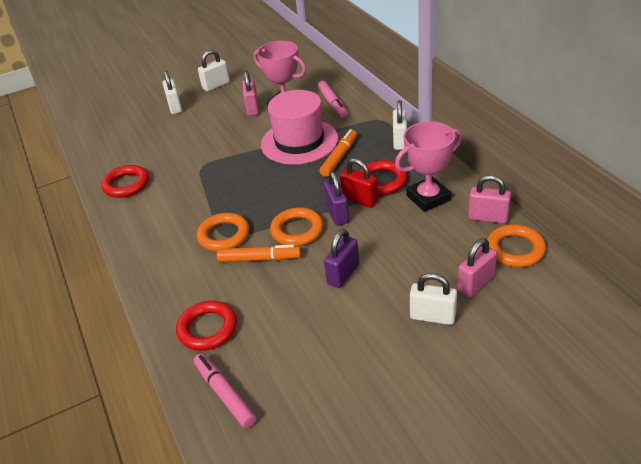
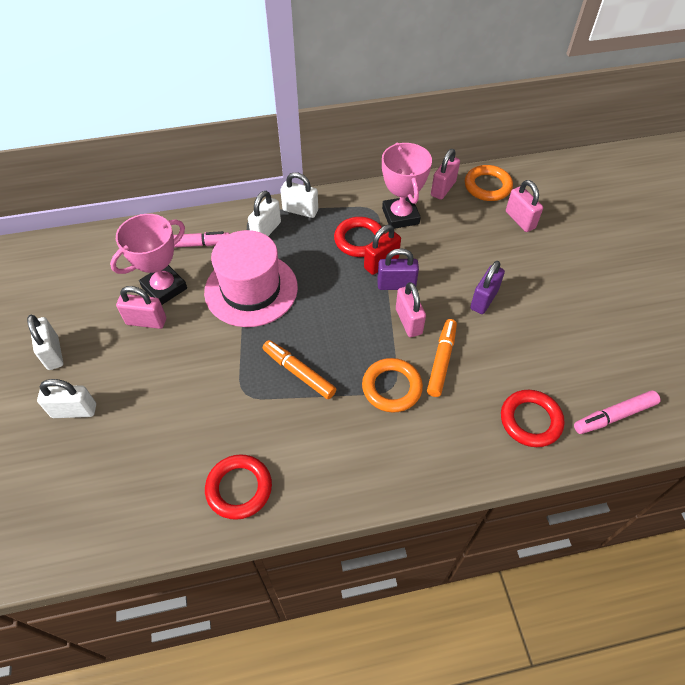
camera: 80 degrees left, 15 degrees up
orange ring [270,207,323,246] -> pink padlock [396,282,426,337]
orange marker [320,129,357,177] -> orange marker moved to [263,340,336,399]
purple padlock [324,229,359,288] -> purple padlock turned 75 degrees clockwise [470,261,505,314]
white padlock [410,273,457,325] -> white padlock moved to [248,191,281,236]

